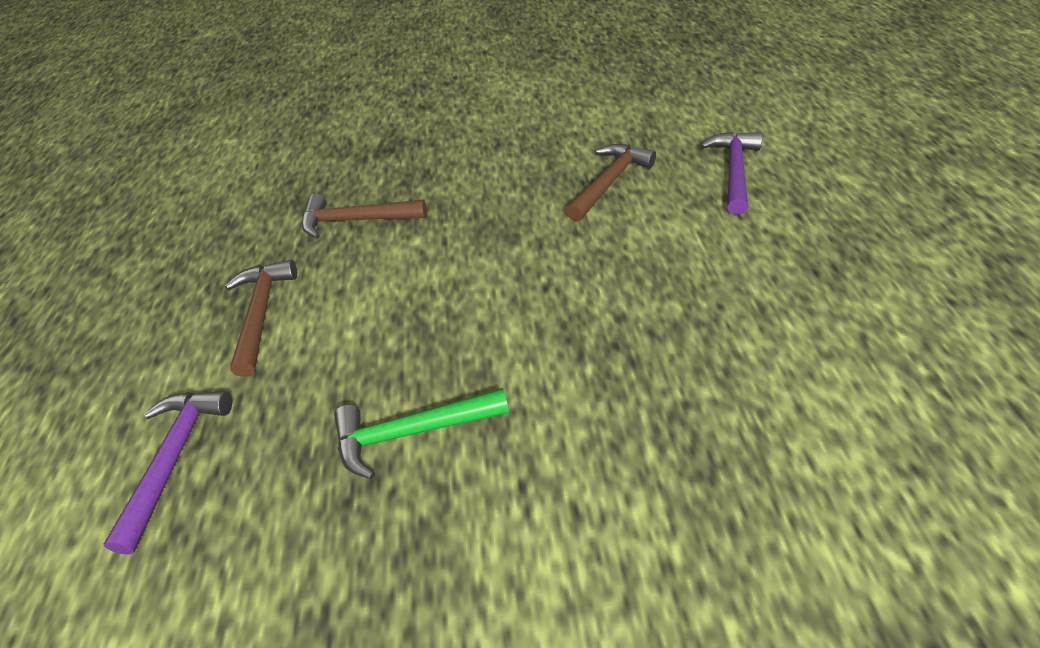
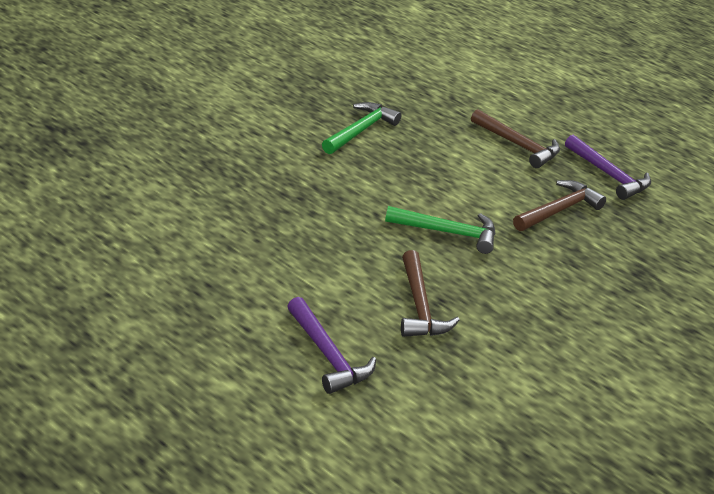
camera: 130 degrees right, 10 degrees down
purple hammer [103,391,232,555] -> purple hammer moved to [565,135,651,200]
none -> green hammer [385,206,495,254]

